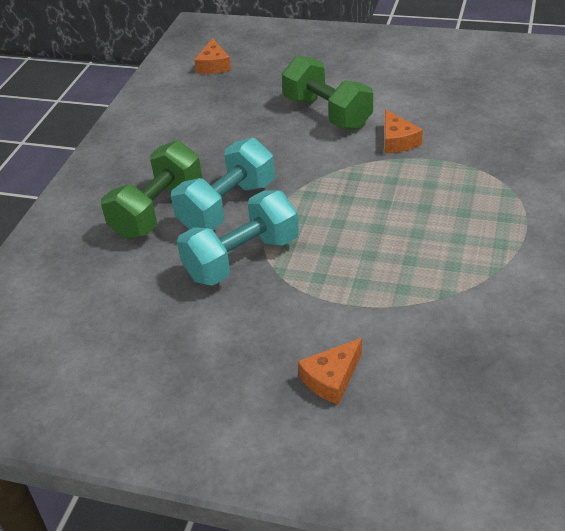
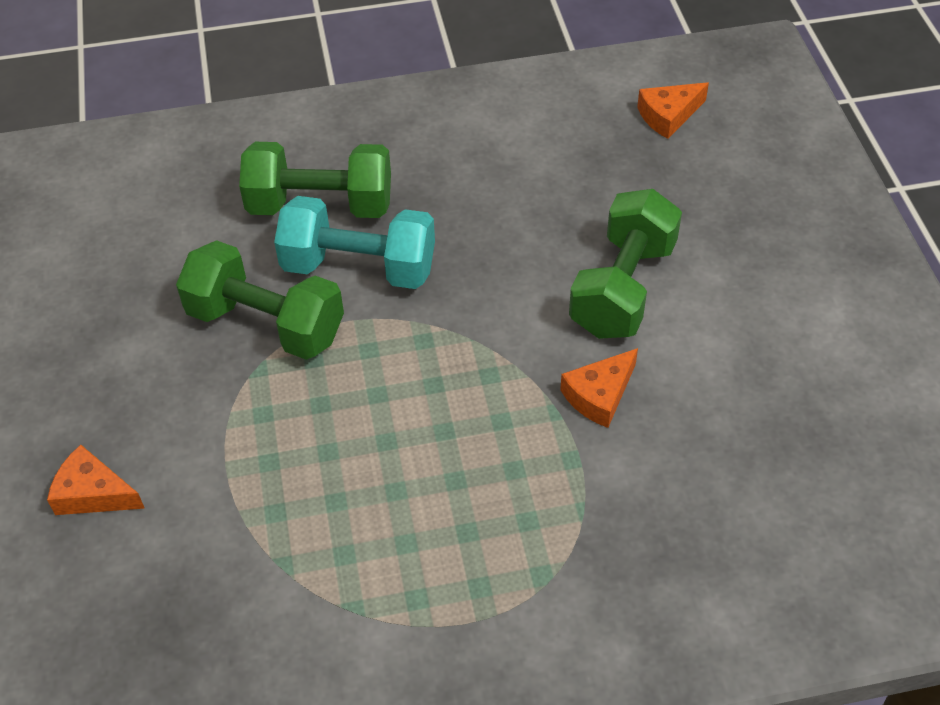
camera: 60 degrees right, 10 degrees up
turquoise dumbbell [177,190,299,286] -> green dumbbell [176,240,344,360]

